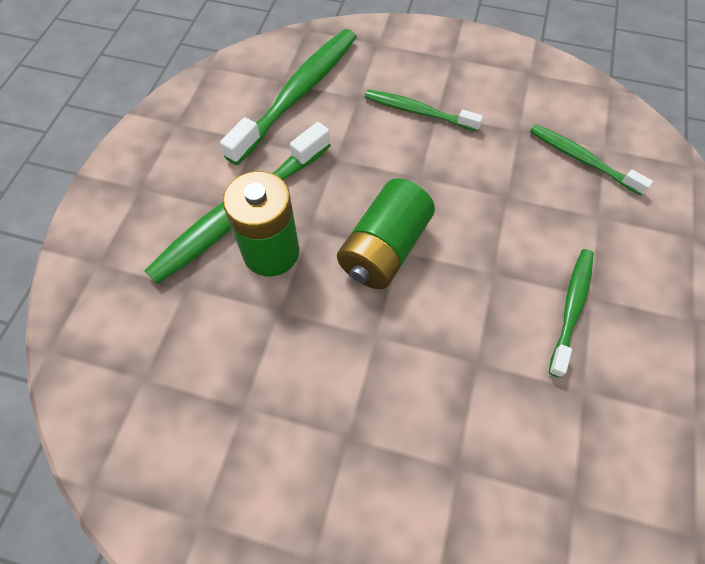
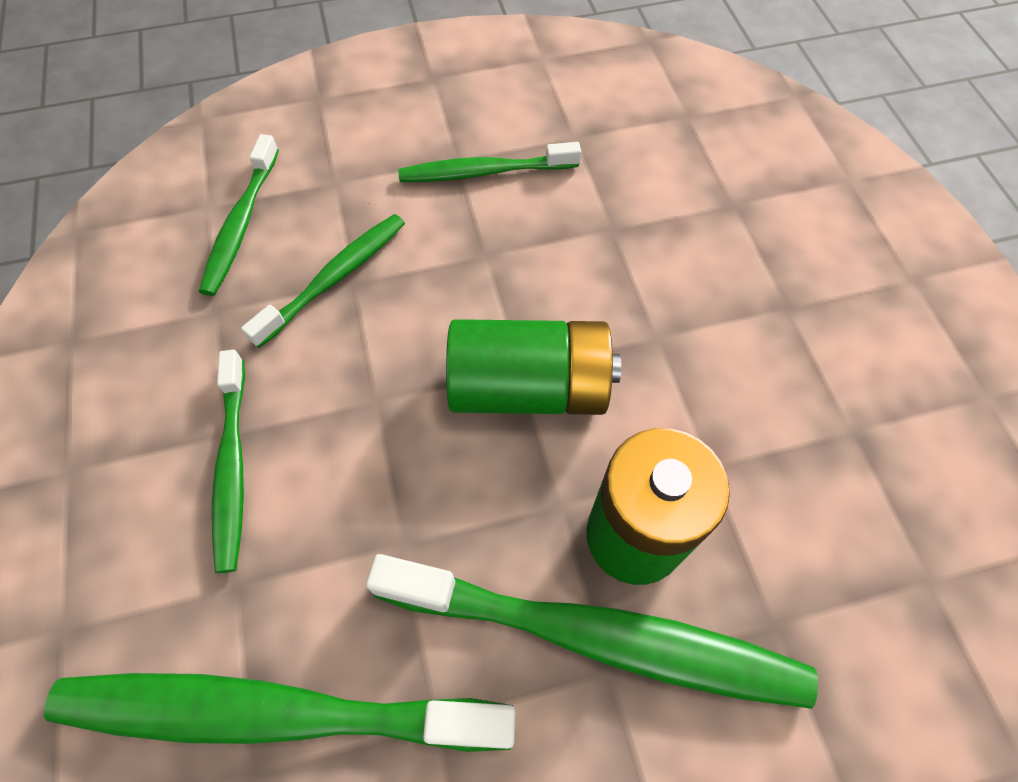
camera: 120 degrees left, 0 degrees up
none -> green toothbrush [241,214,405,348]

